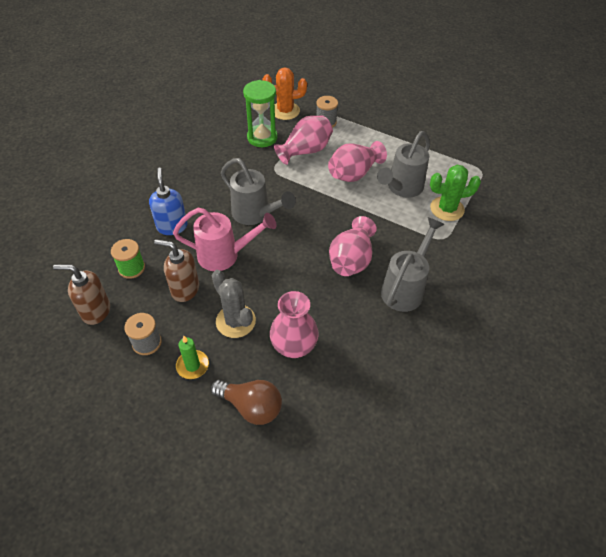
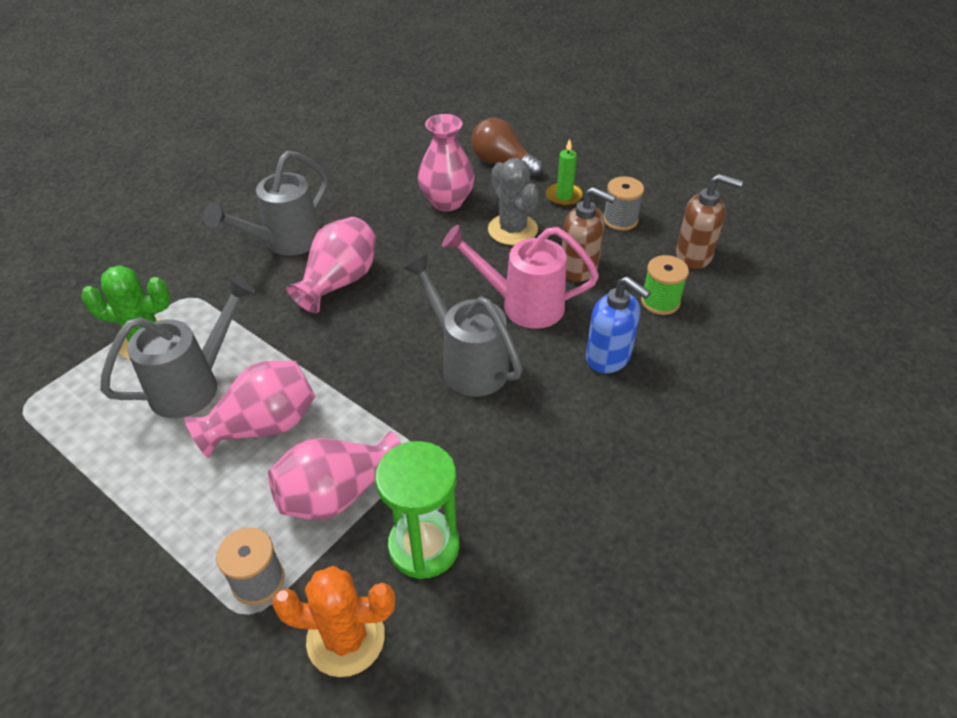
camera: 170 degrees left, 5 degrees down
blue soap dispenser [149,168,188,235] -> blue soap dispenser turned 45 degrees counterclockwise [586,276,651,373]

